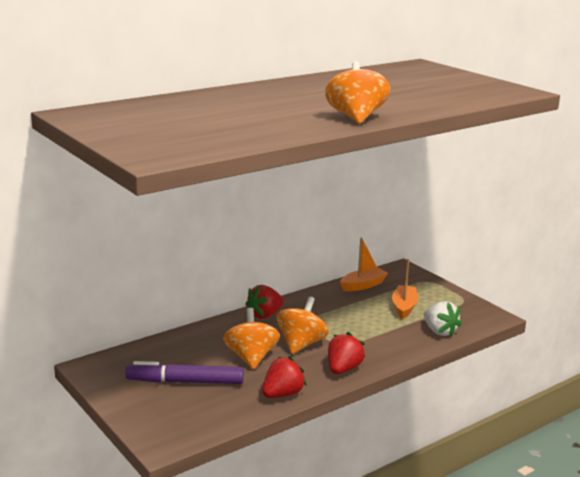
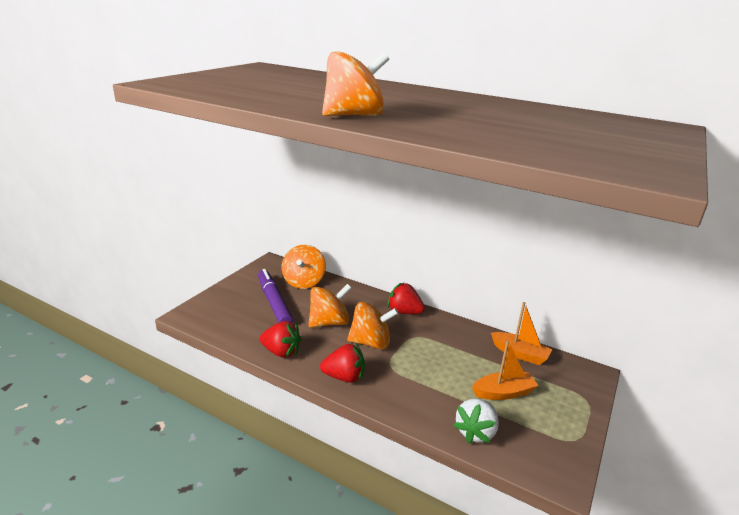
camera: 65 degrees right, 5 degrees up
none -> orange spinning top [282,245,326,289]

